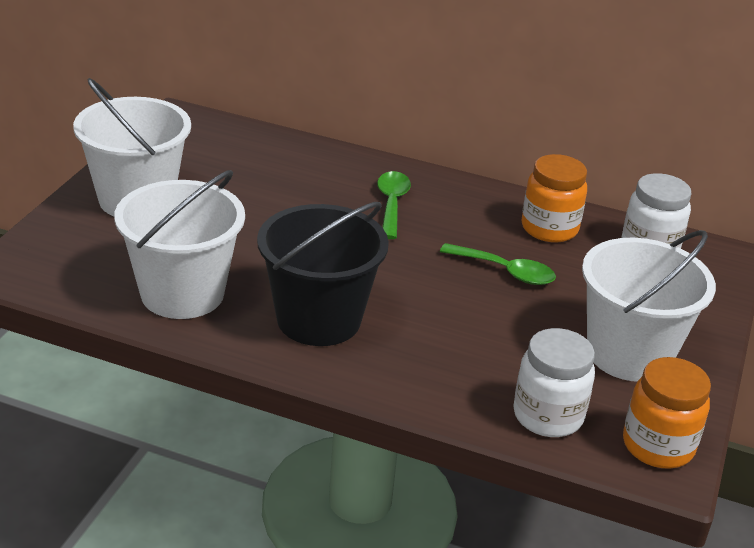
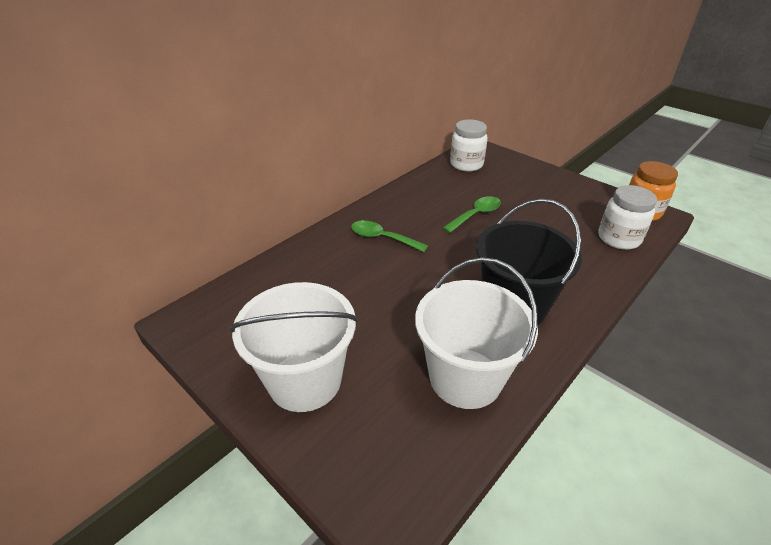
camera: 65 degrees left, 5 degrees up
orange jar [522,154,587,242] -> none
white bucket [582,230,716,382] -> none

